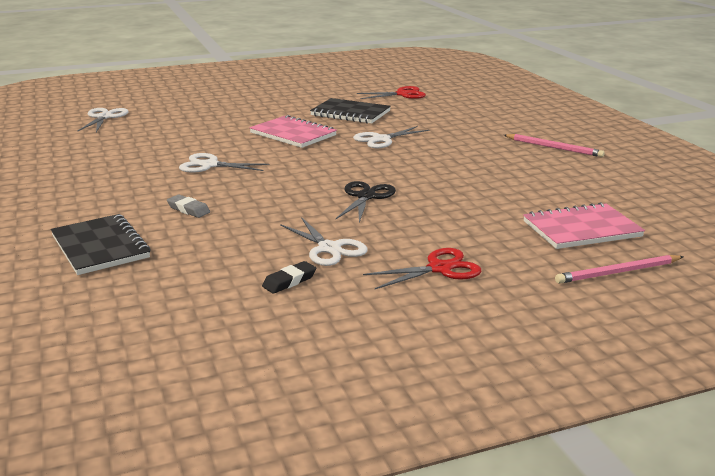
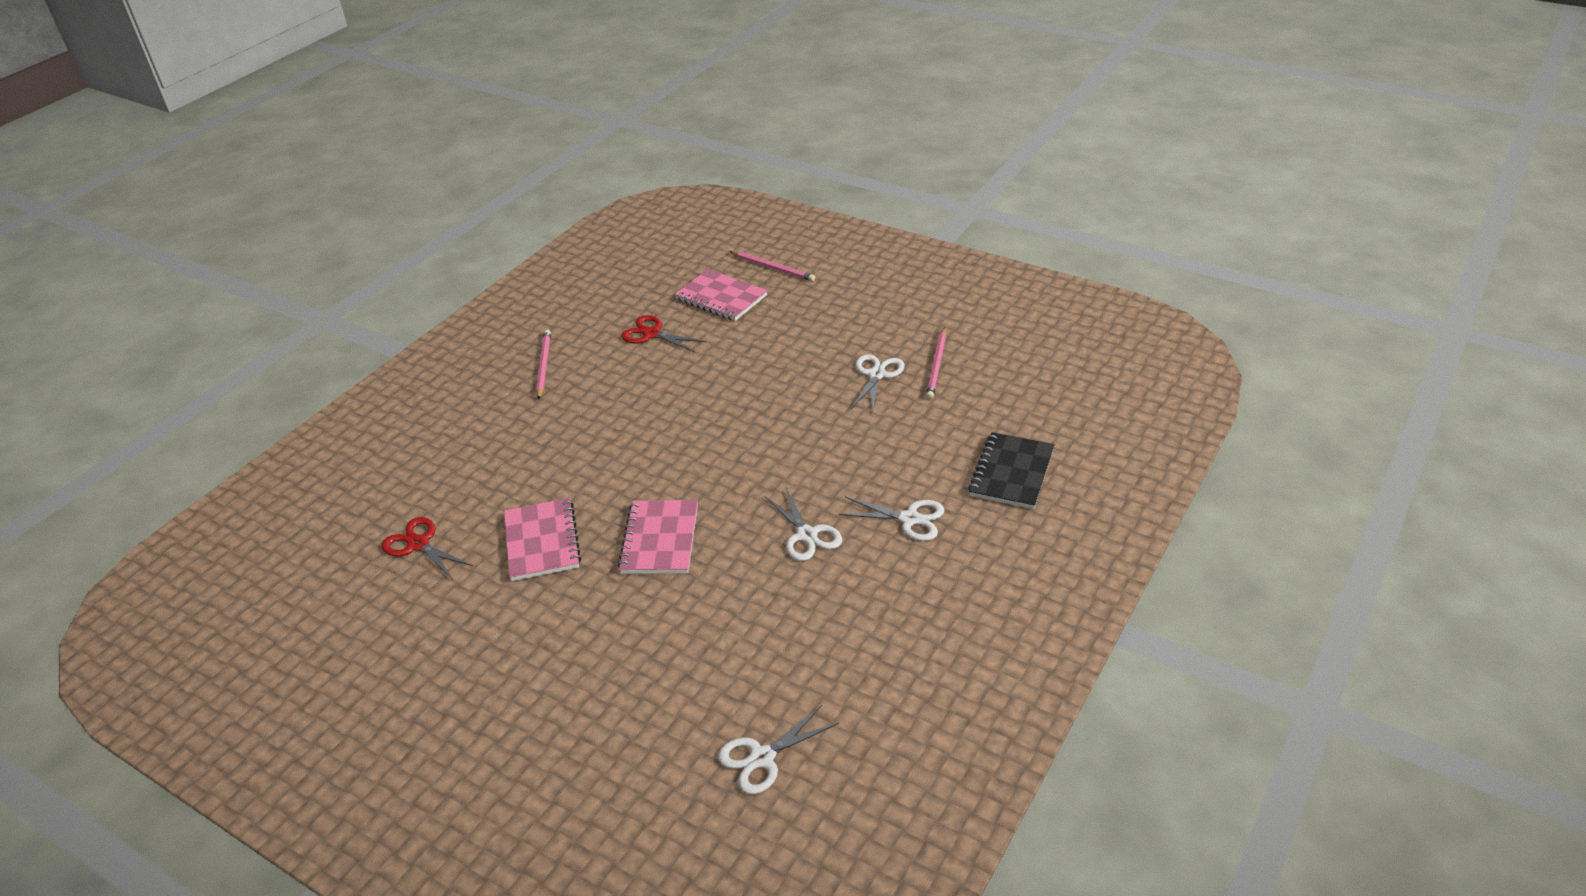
camera: 125 degrees left, 15 degrees up
grey eraser [167,195,210,218] -> none
black eraser [262,261,316,294] -> pink pencil [926,327,946,399]
black notebook [310,98,391,124] -> pink notebook [504,498,581,581]
black scissors [336,181,396,223] -> none
white scissors [353,126,429,148] -> white scissors moved to [839,497,944,541]
red scissors [363,248,482,289] -> red scissors moved to [621,315,706,352]

